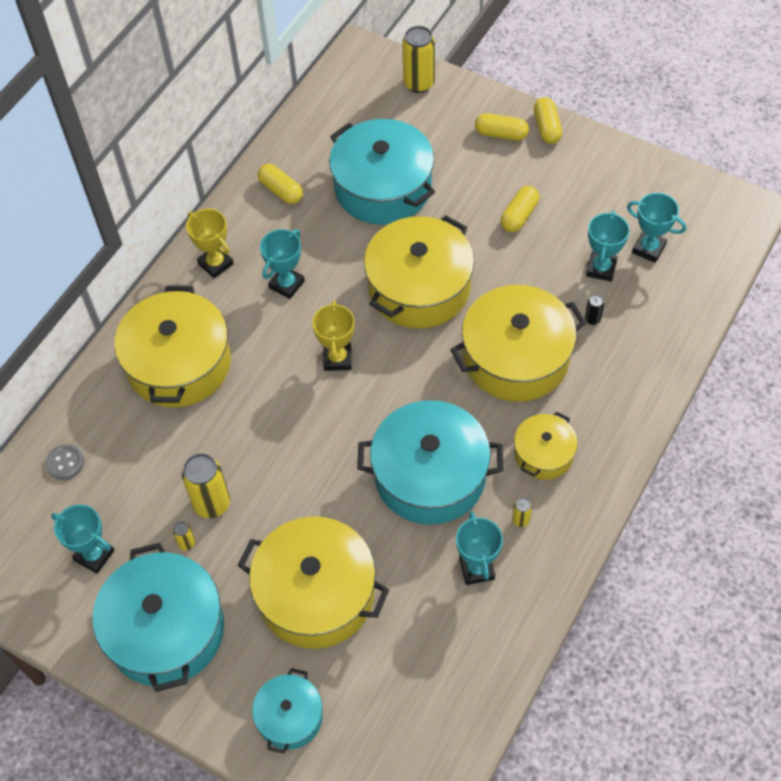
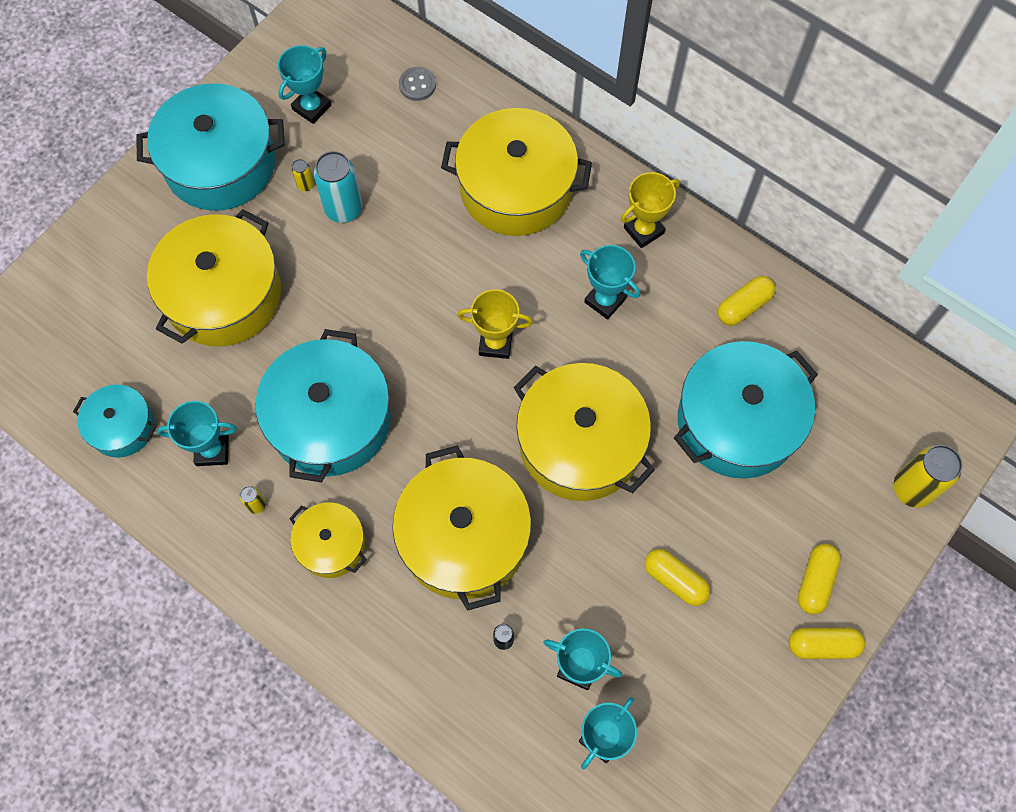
camera: 95 degrees right, 10 degrees up
yellow can [182,453,230,518] -> turquoise can [314,151,362,223]
turquoise pot [252,668,323,754] -> turquoise pot moved to [73,384,156,458]

